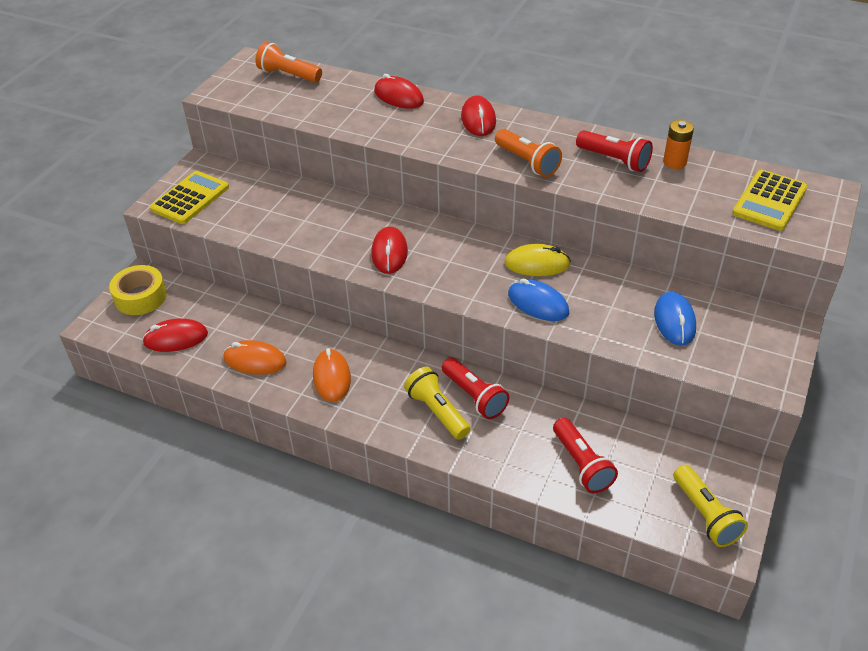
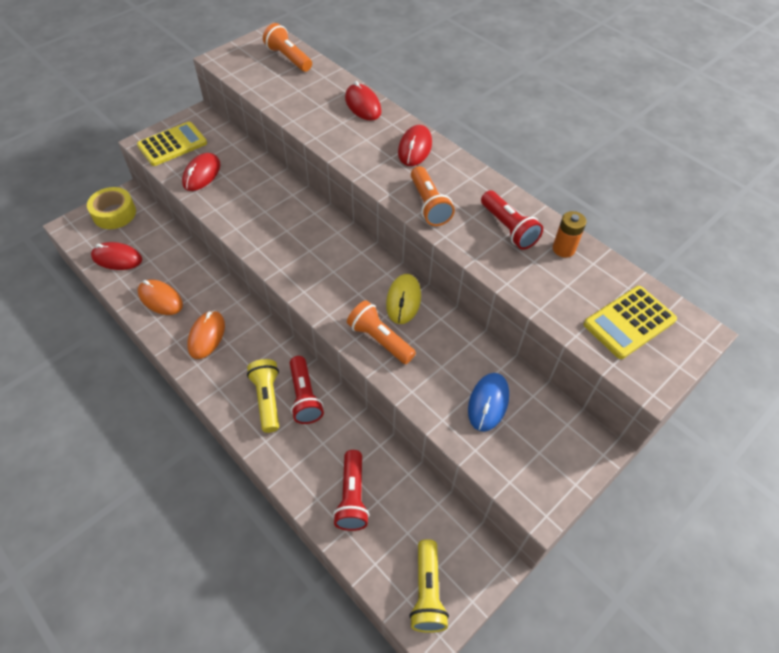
camera: 20 degrees right, 10 degrees up
red mouse [371,227,408,274] -> red mouse moved to [182,153,221,191]
yellow mouse [504,244,571,276] -> yellow mouse turned 75 degrees clockwise [386,274,421,324]
blue mouse [508,278,569,321] -> orange flashlight [347,300,416,364]

